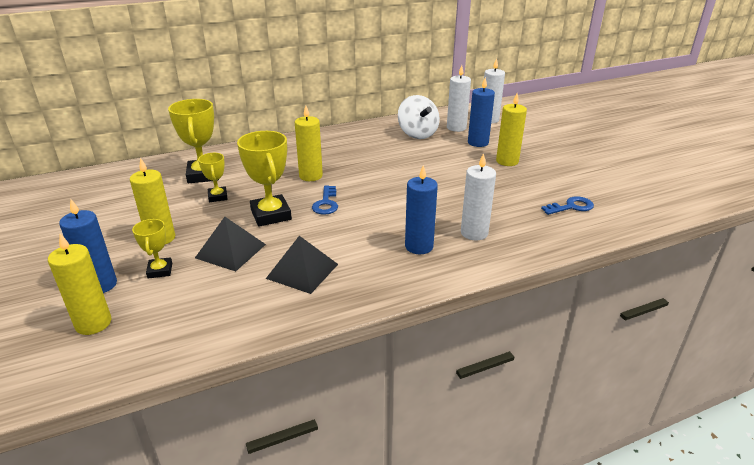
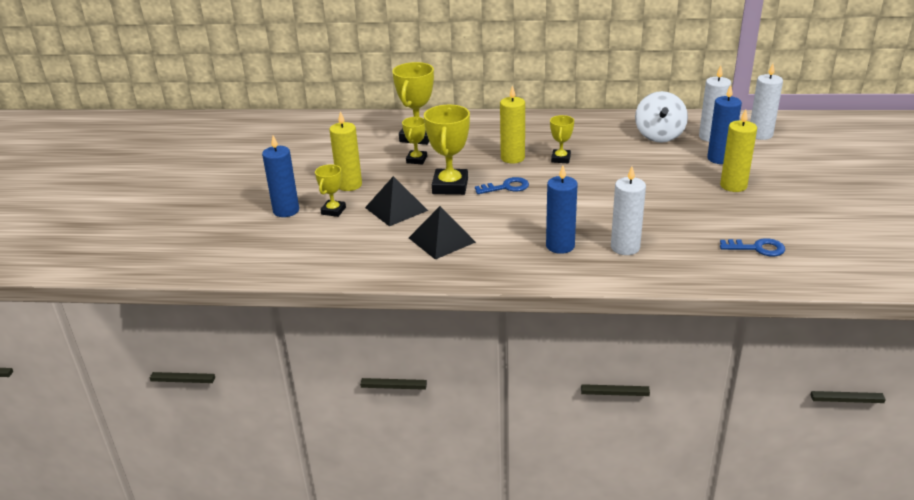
camera: 30 degrees right, 0 degrees up
yellow candle [48,234,112,335] -> none
blue key [312,185,338,215] -> blue key turned 135 degrees counterclockwise [475,177,529,194]
none -> yellow trophy [550,115,574,163]

